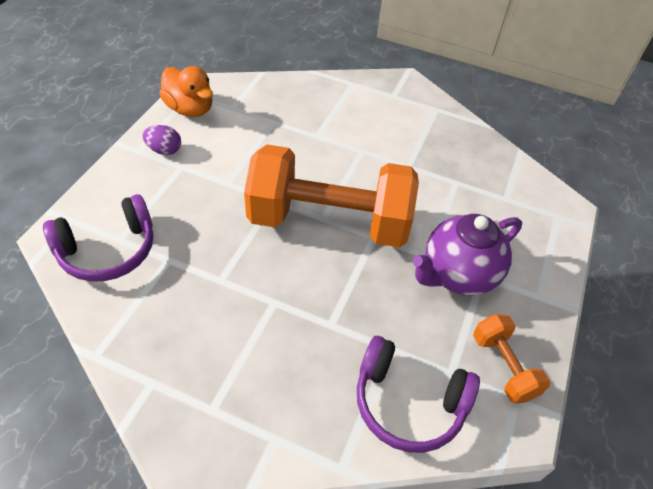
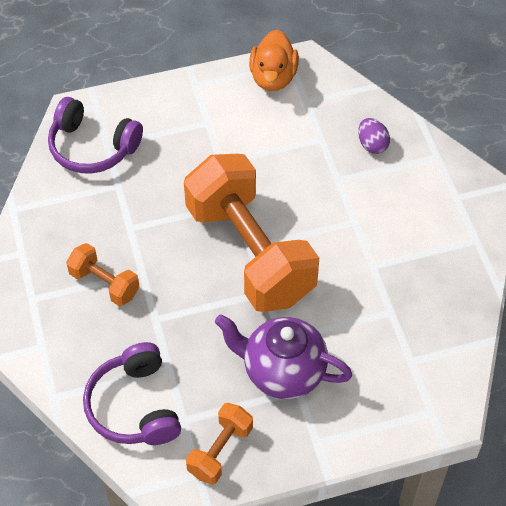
camera: 55 degrees right, 5 degrees up
purple egg [143,125,181,155] -> purple egg moved to [358,118,390,154]
none -> orange dumbbell [66,243,140,306]

